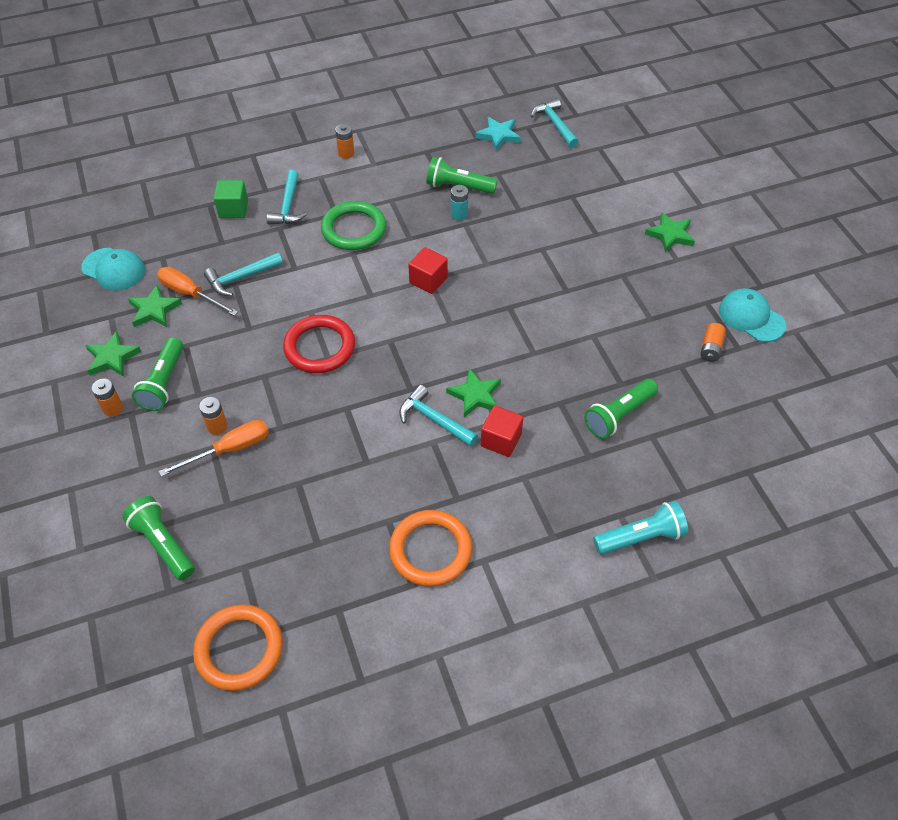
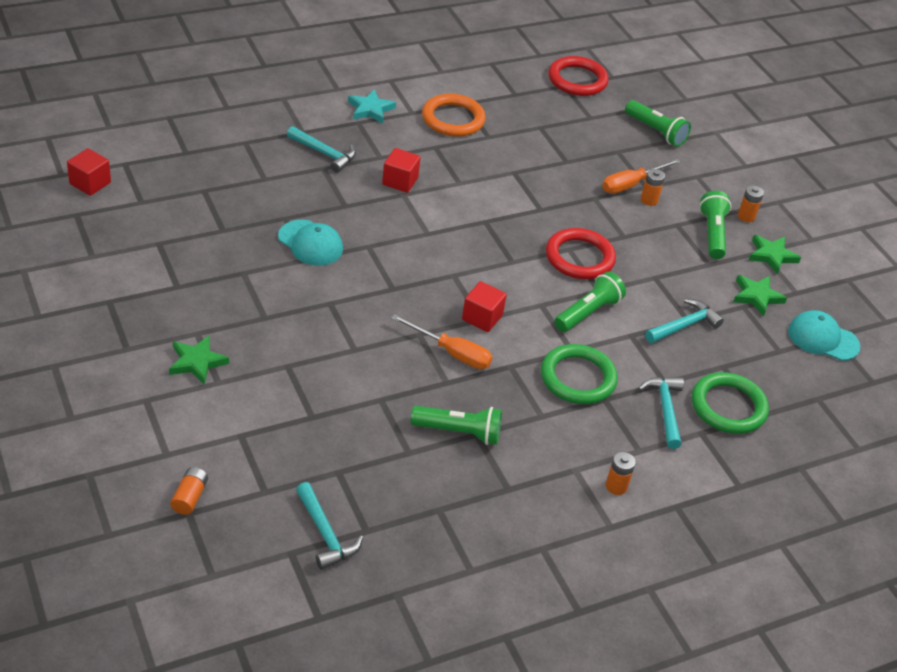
camera: 170 degrees right, 10 degrees down
orange screwdriver [157,267,238,316] -> orange screwdriver moved to [391,314,493,369]
orange ring [193,604,283,691] -> red ring [548,56,609,96]
green cube [214,180,248,218] -> green ring [692,372,769,434]
turquoise hammer [399,385,478,447] -> turquoise hammer moved to [287,126,356,173]
green star [446,368,501,417] -> none
turquoise battery [451,185,468,221] -> none
turquoise star [475,117,521,151] -> turquoise star moved to [348,89,396,123]
green flashlight [584,379,658,439] -> green flashlight moved to [554,272,626,332]
turquoise flashlight [593,501,688,555] -> none
orange battery [701,323,726,362] -> orange battery moved to [170,467,208,515]
turquoise cap [719,288,786,342] -> turquoise cap moved to [278,220,343,266]
none -> red cube [67,148,111,196]

